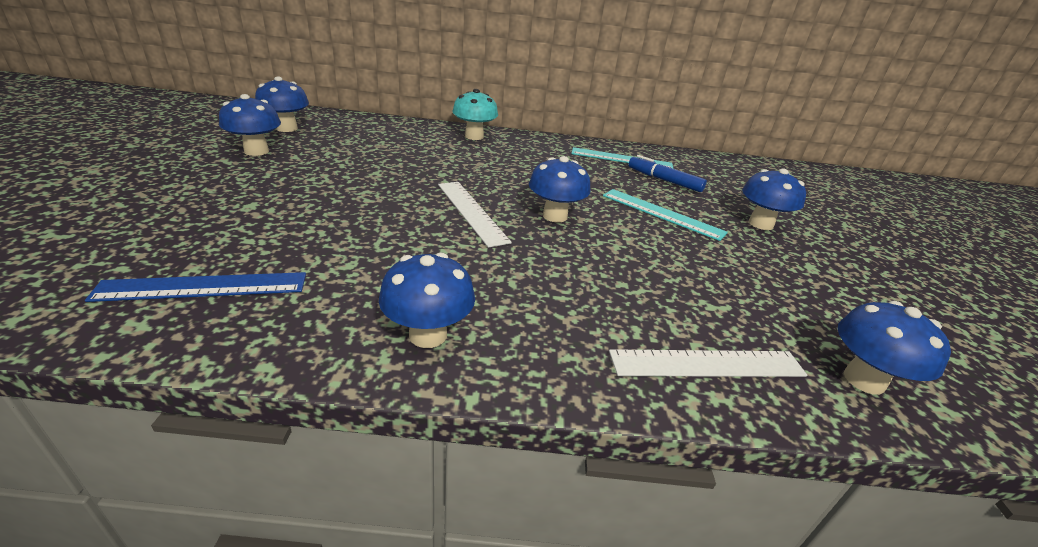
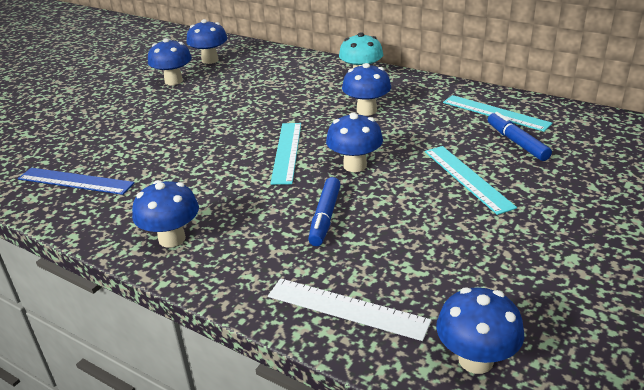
camera: 35 degrees right, 0 degrees up
white ruler [438,182,512,248] -> turquoise ruler [270,123,301,185]
blue mushroom [742,168,806,230] -> blue mushroom moved to [342,63,391,116]
none -> blue marker [308,177,341,246]

